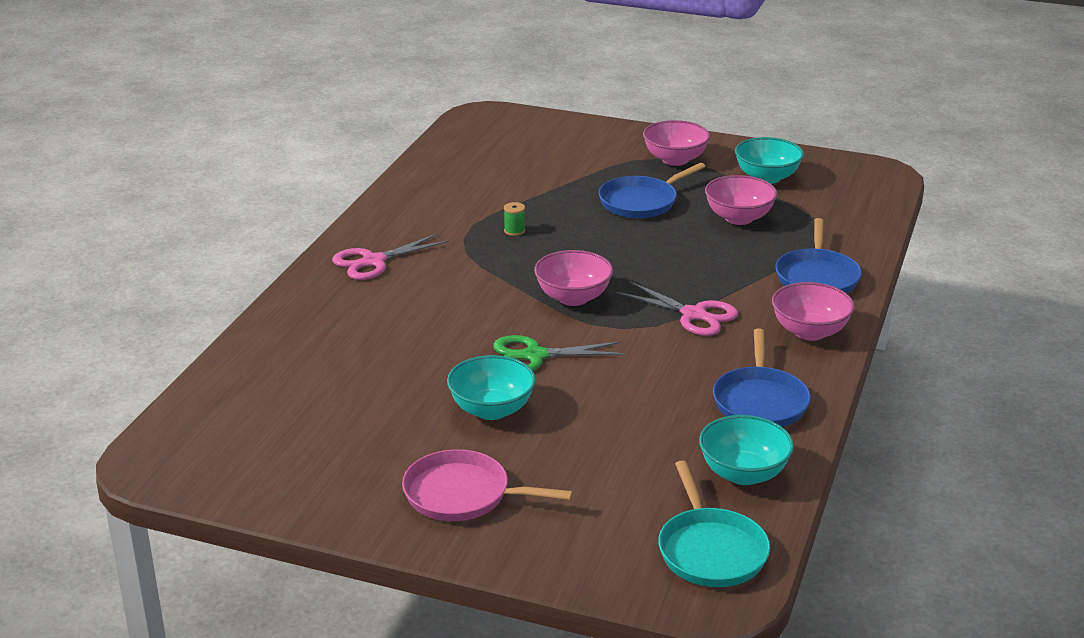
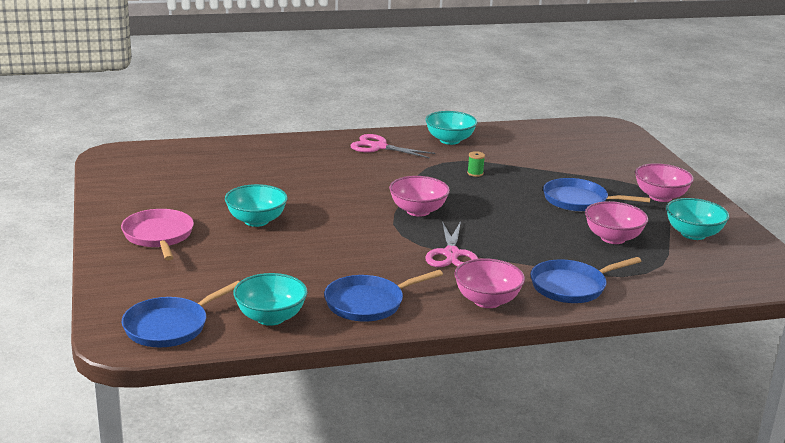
camera: 55 degrees right, 5 degrees down
green scissors [493,335,625,371] -> none
turquoise pan [658,461,770,587] -> blue pan [121,281,240,347]
none -> turquoise bowl [425,111,477,145]

